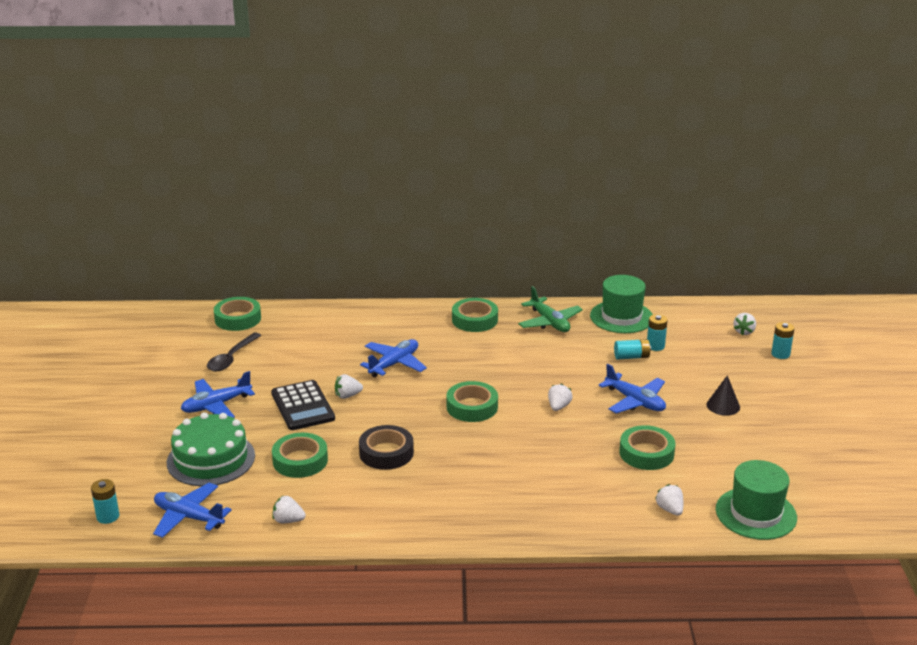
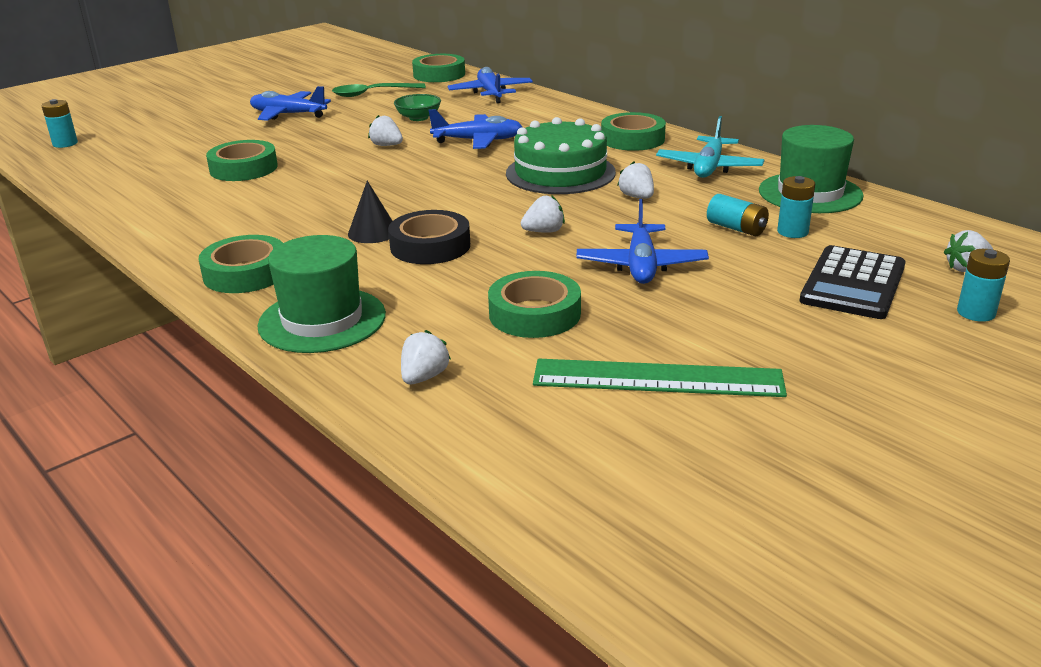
camera: 50 degrees right, 0 degrees up
blue plane [153,483,231,538] -> blue plane moved to [447,67,533,104]
green cake [167,412,255,486] -> green cake moved to [506,117,616,194]
black spoon [207,333,262,372] -> green spoon [332,83,426,97]
black calculator [271,380,335,430] -> black calculator moved to [800,245,905,319]
white strawberry [273,496,306,523] -> white strawberry moved to [617,162,654,199]
black tape [359,425,414,470] -> black tape moved to [388,210,470,264]
green tape [446,381,498,422] -> green tape moved to [198,235,283,293]
green plane [518,286,583,332] -> turquoise plane [656,116,764,178]
black cone [707,375,740,416] -> black cone moved to [348,181,392,243]
green hat [716,460,797,540] -> green hat moved to [257,235,386,353]
none -> green bowl [394,94,441,121]
none -> green ruler [533,359,787,397]

